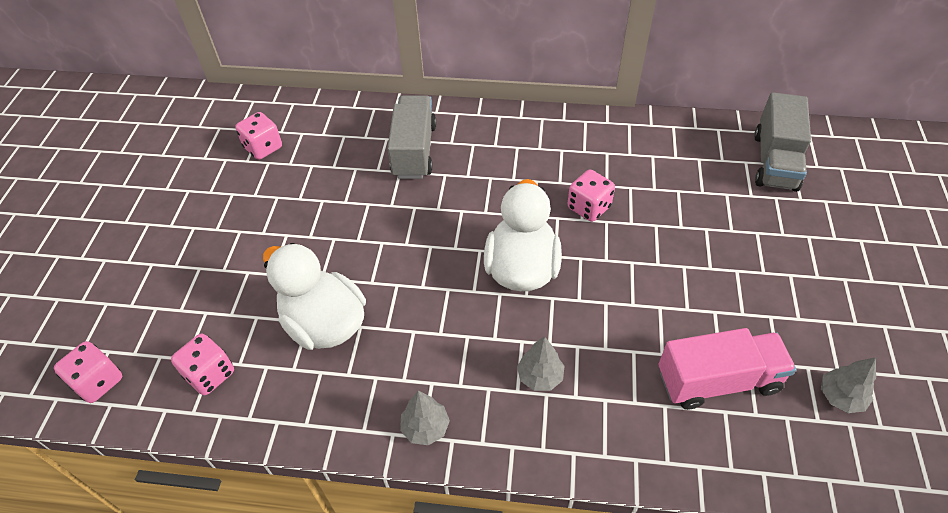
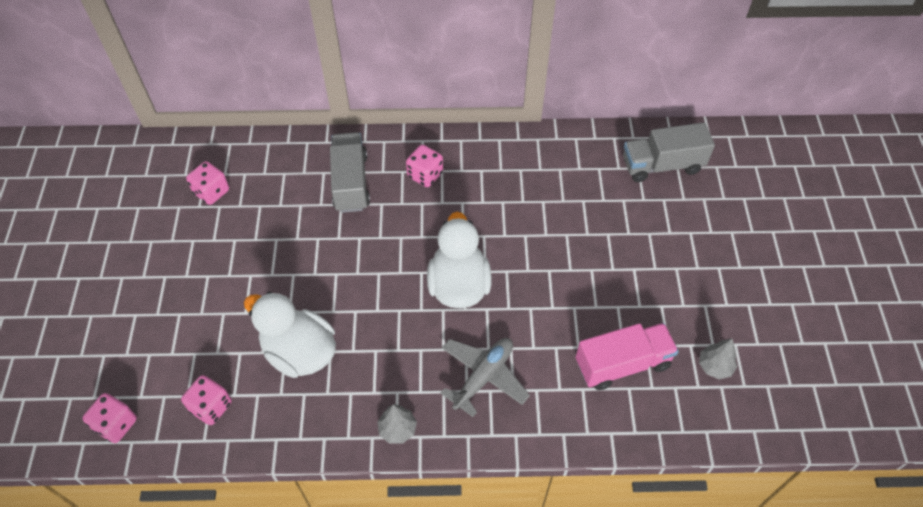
camera: 10 degrees left, 5 degrees up
grey tree [517,336,564,391] -> grey plane [440,338,530,417]
pink dice [568,170,615,222] -> pink dice moved to [406,145,443,187]
grey truck [754,92,811,192] -> grey truck turned 75 degrees clockwise [623,122,715,182]

